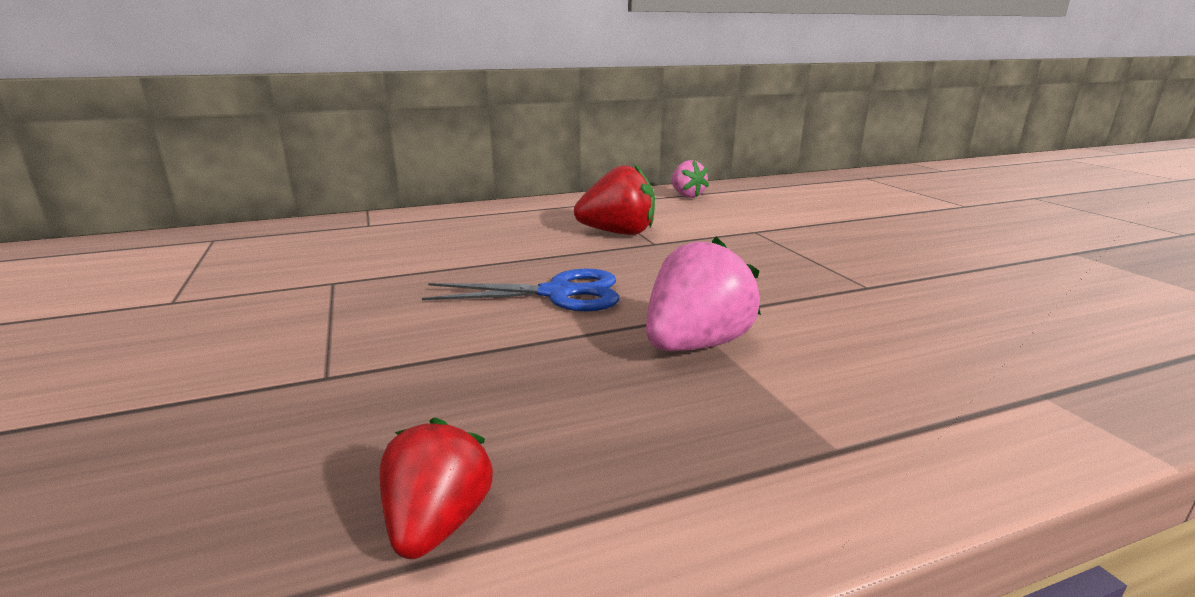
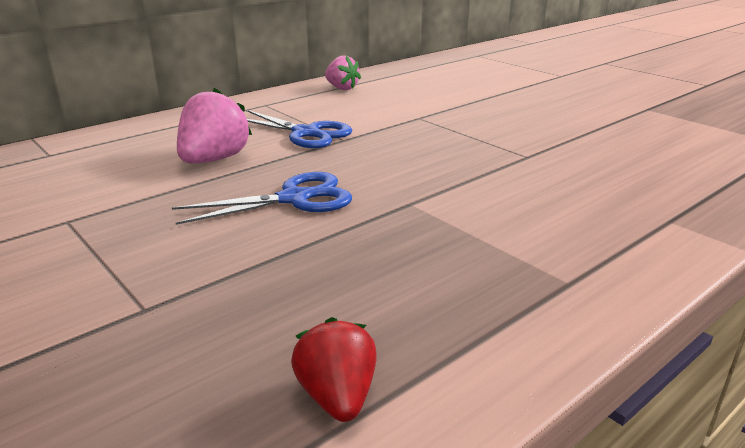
camera: 20 degrees left, 5 degrees up
red strawberry [574,163,655,235] -> blue scissors [246,110,352,148]
pink strawberry [646,237,761,351] -> pink strawberry moved to [177,88,252,164]

